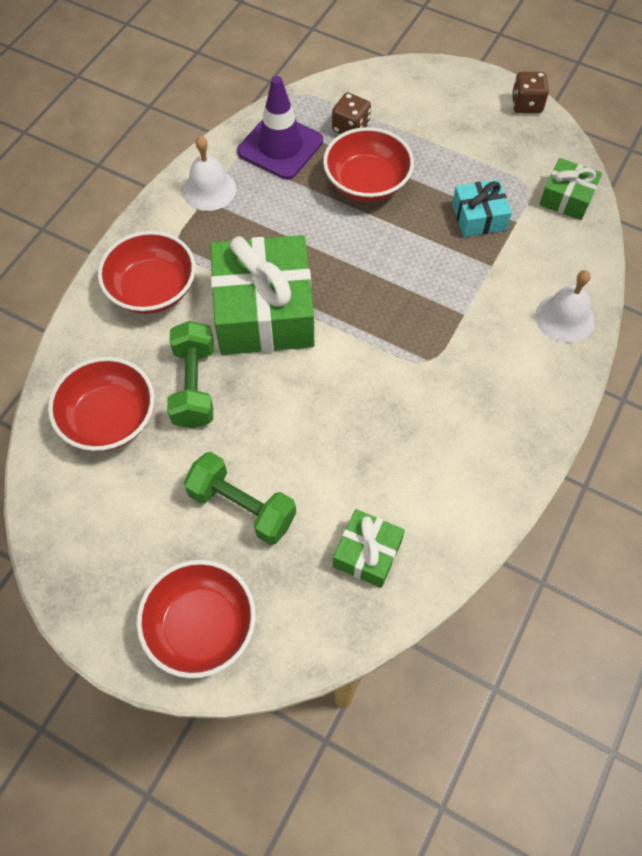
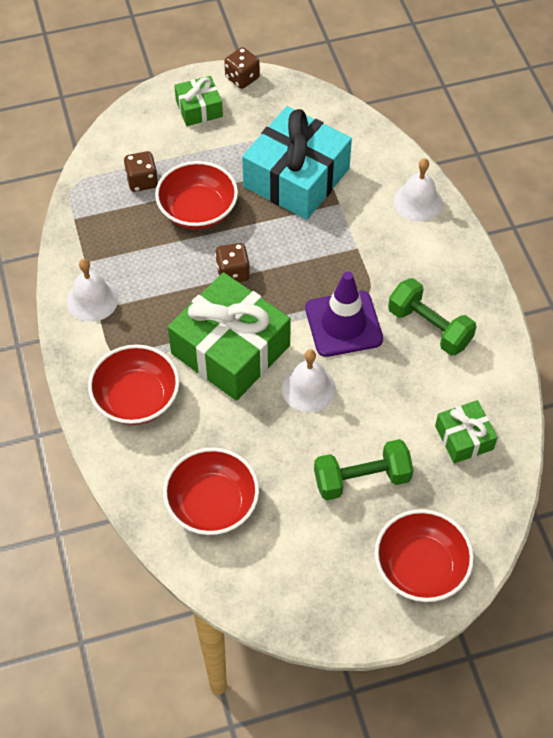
camera: 45 degrees left, 5 degrees down
green dumbbell [167,321,214,428] -> green dumbbell moved to [388,278,477,356]
purple traffic cone [237,76,323,179] -> purple traffic cone moved to [305,271,383,357]
turquoise gift [452,179,512,237] -> turquoise gift [242,106,352,220], size x1.99
green gift [539,158,602,220] -> green gift moved to [174,76,223,126]
none -> brown dice [215,243,250,282]
none -> white bell [282,349,336,412]

